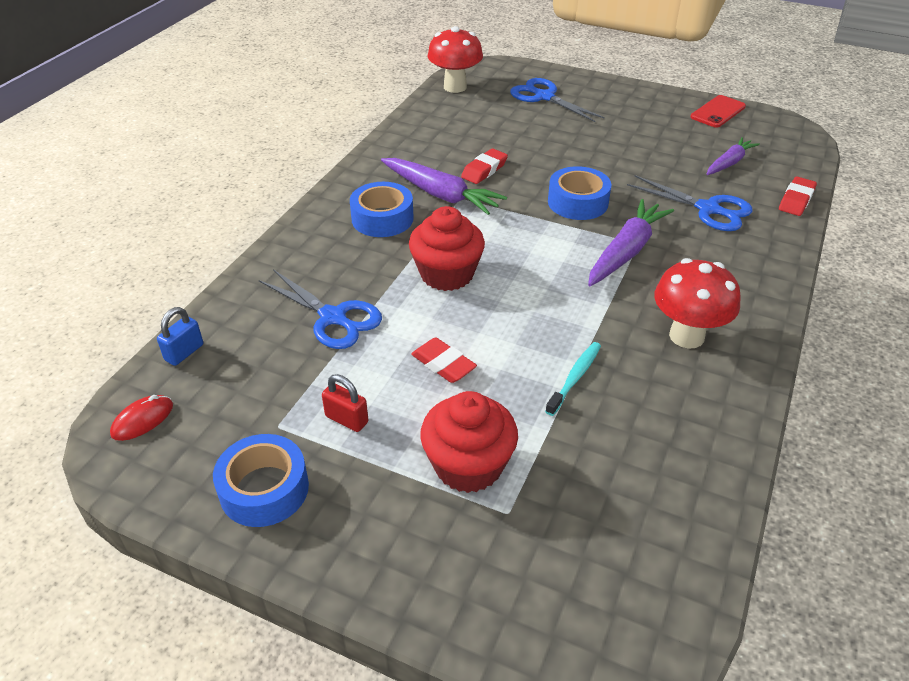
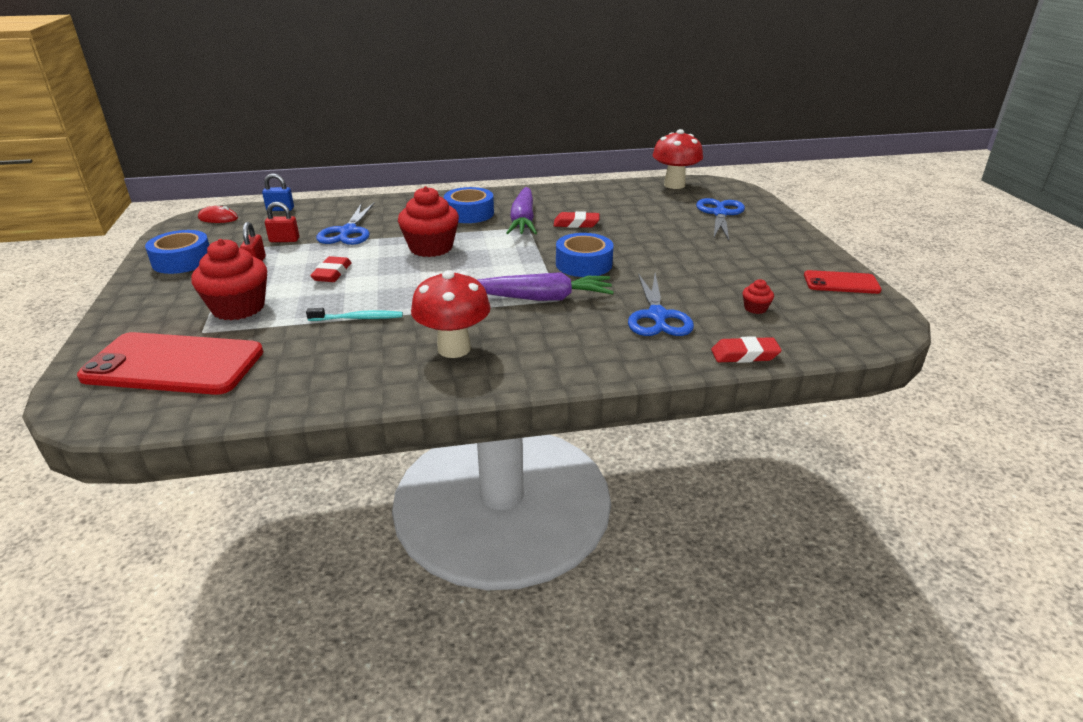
camera: 55 degrees right, 10 degrees down
purple carrot [707,137,760,175] -> red cupcake [743,279,774,314]
none -> red phone [77,332,263,395]
none -> red padlock [265,202,299,242]

